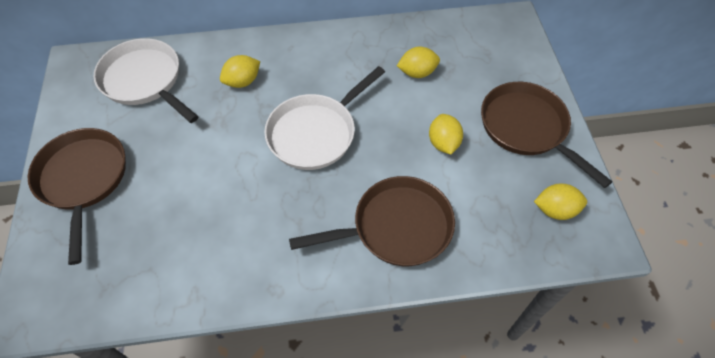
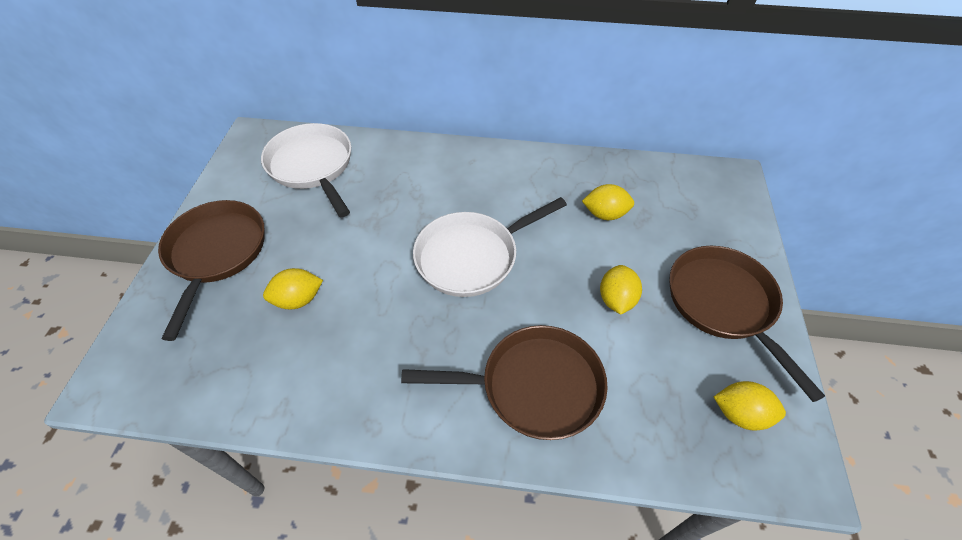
camera: 15 degrees right, 5 degrees down
yellow lemon [220,55,260,88] -> yellow lemon moved to [263,268,323,309]

